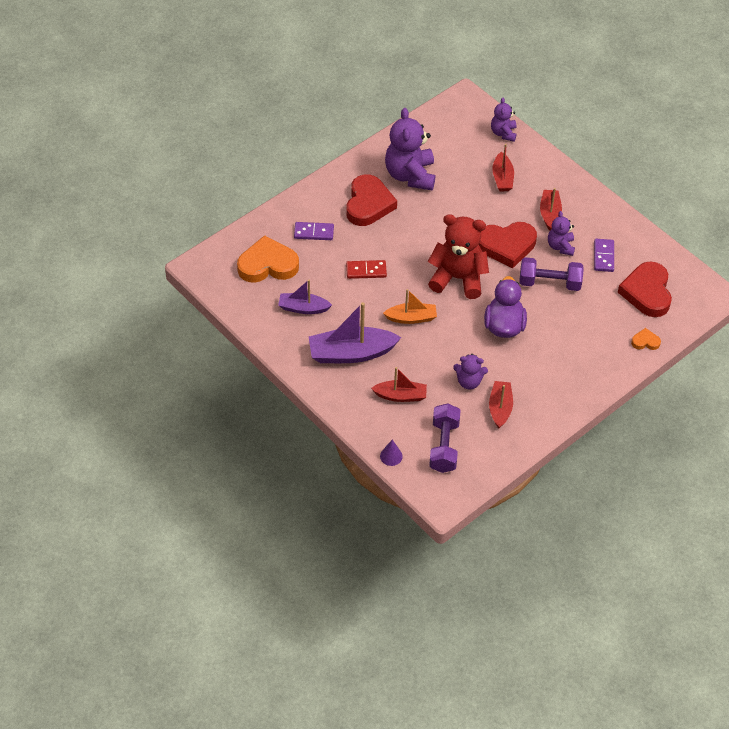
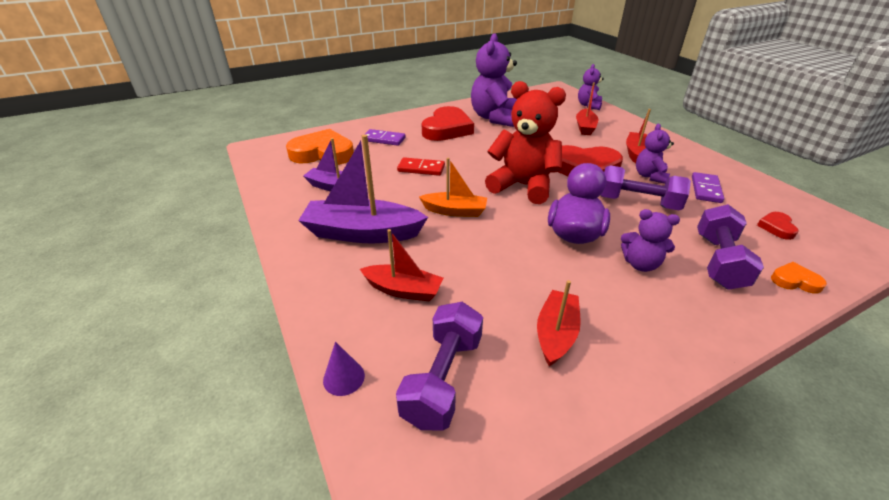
camera: 15 degrees right, 15 degrees down
purple teddy bear [453,354,488,389] -> purple teddy bear moved to [621,209,680,272]
red heart [618,261,672,317] -> red heart [757,212,799,240], size x0.45
none -> purple dumbbell [697,204,764,290]

